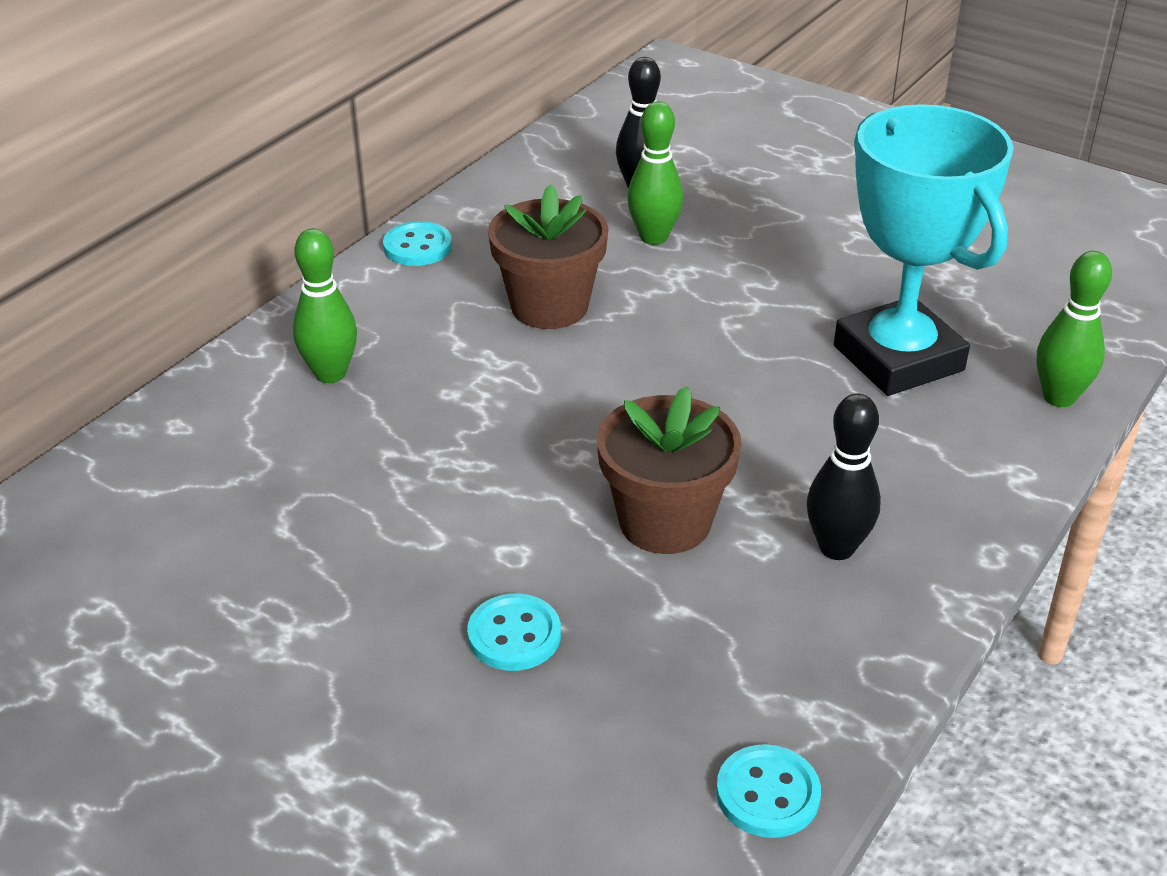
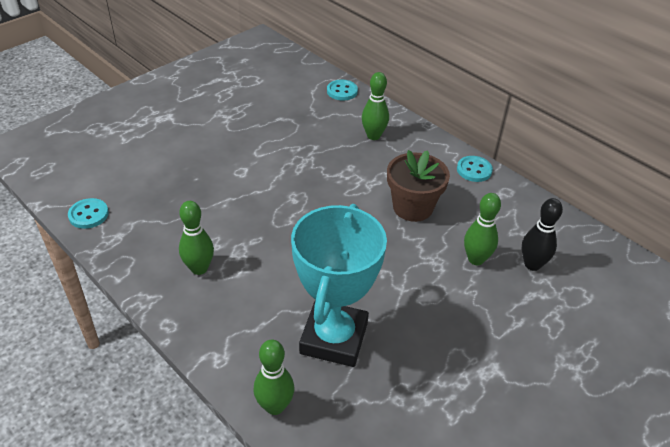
camera: 100 degrees right, 5 degrees up
turquoise button [467,594,561,671] -> turquoise button moved to [327,80,358,101]
brown flower pot [597,386,742,554] -> none
black bowling pin [807,394,881,560] -> green bowling pin [179,201,214,275]
turquoise trophy [834,104,1014,396] -> turquoise trophy turned 60 degrees counterclockwise [291,204,387,367]

